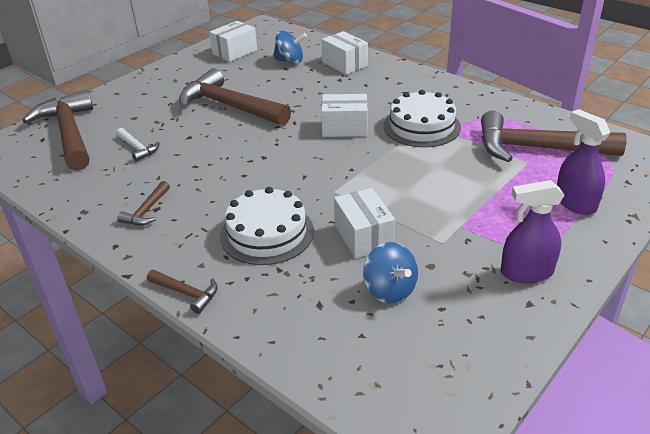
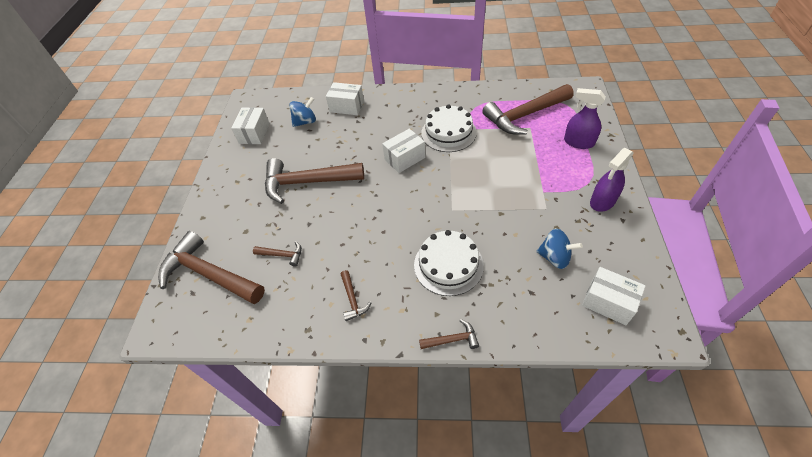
camera: 35 degrees left, 15 degrees up
white hammer [116,128,160,162] -> brown hammer [253,241,302,267]
white box [334,188,395,258] -> white box moved to [582,267,645,325]

